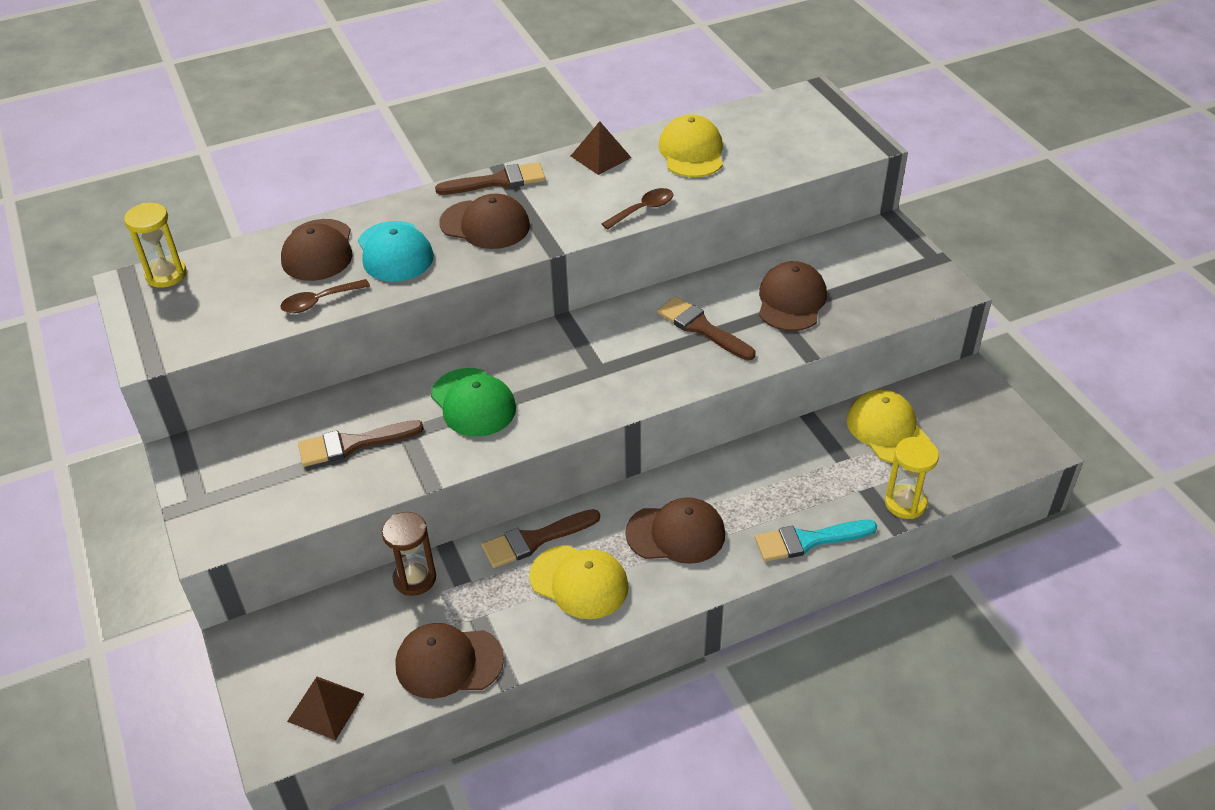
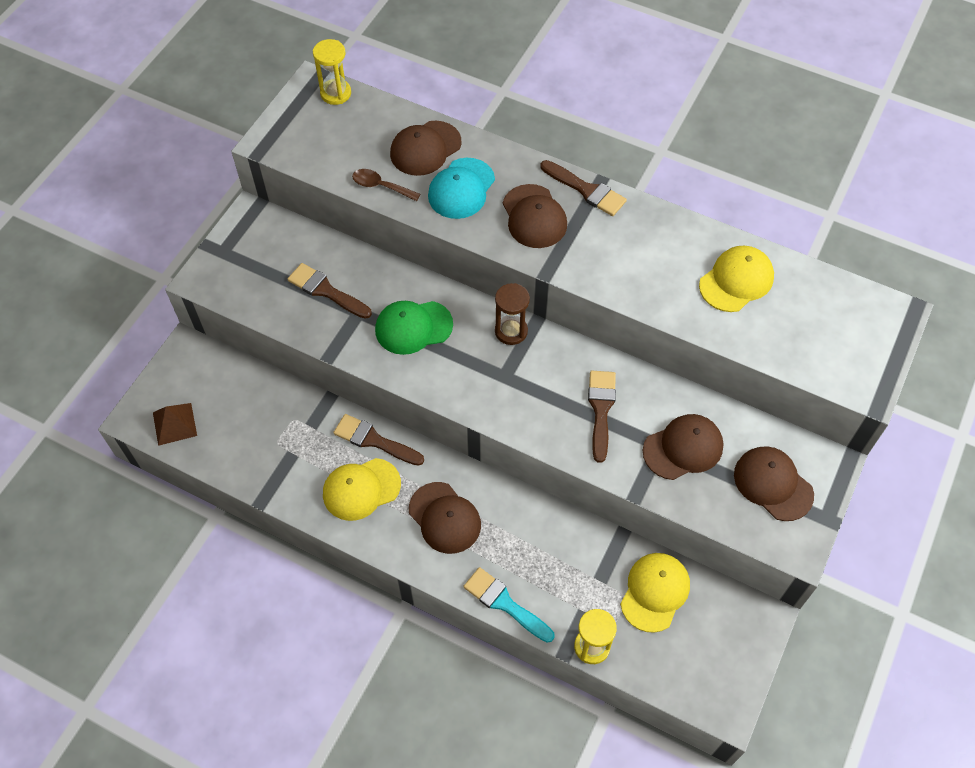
camera: 50 degrees right, 15 degrees up
brown hourglass [382,512,436,596] -> brown hourglass moved to [495,283,530,345]
brown cap [396,623,504,699] -> brown cap moved to [734,446,814,521]
green cap [431,368,516,437] -> green cap turned 60 degrees clockwise [375,301,453,355]
yellow cap [529,545,629,619] -> yellow cap turned 75 degrees clockwise [323,458,401,521]
brown pyramid [571,121,632,175] -> none
brown spoon [601,188,673,230] -> none

